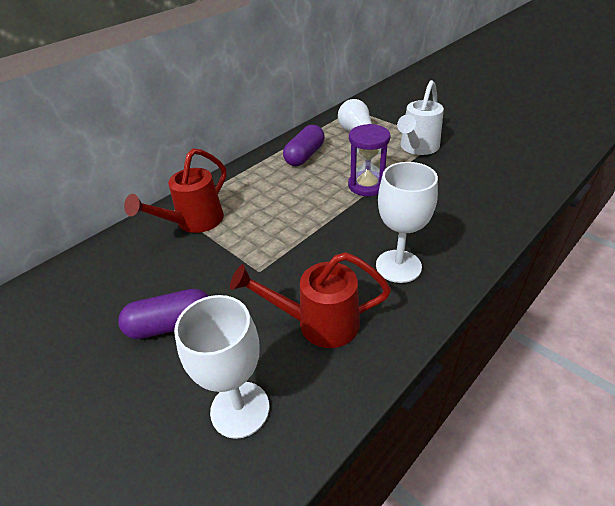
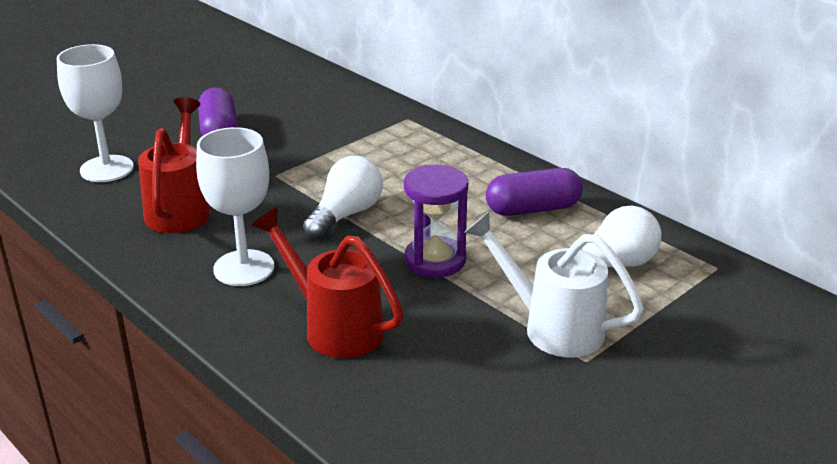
camera: 90 degrees right, 10 degrees down
red watering can [124,148,226,233] -> red watering can moved to [251,207,403,358]
purple capsule [283,125,325,166] -> purple capsule turned 45 degrees counterclockwise [486,168,583,216]
none -> white light bulb [303,156,383,239]

